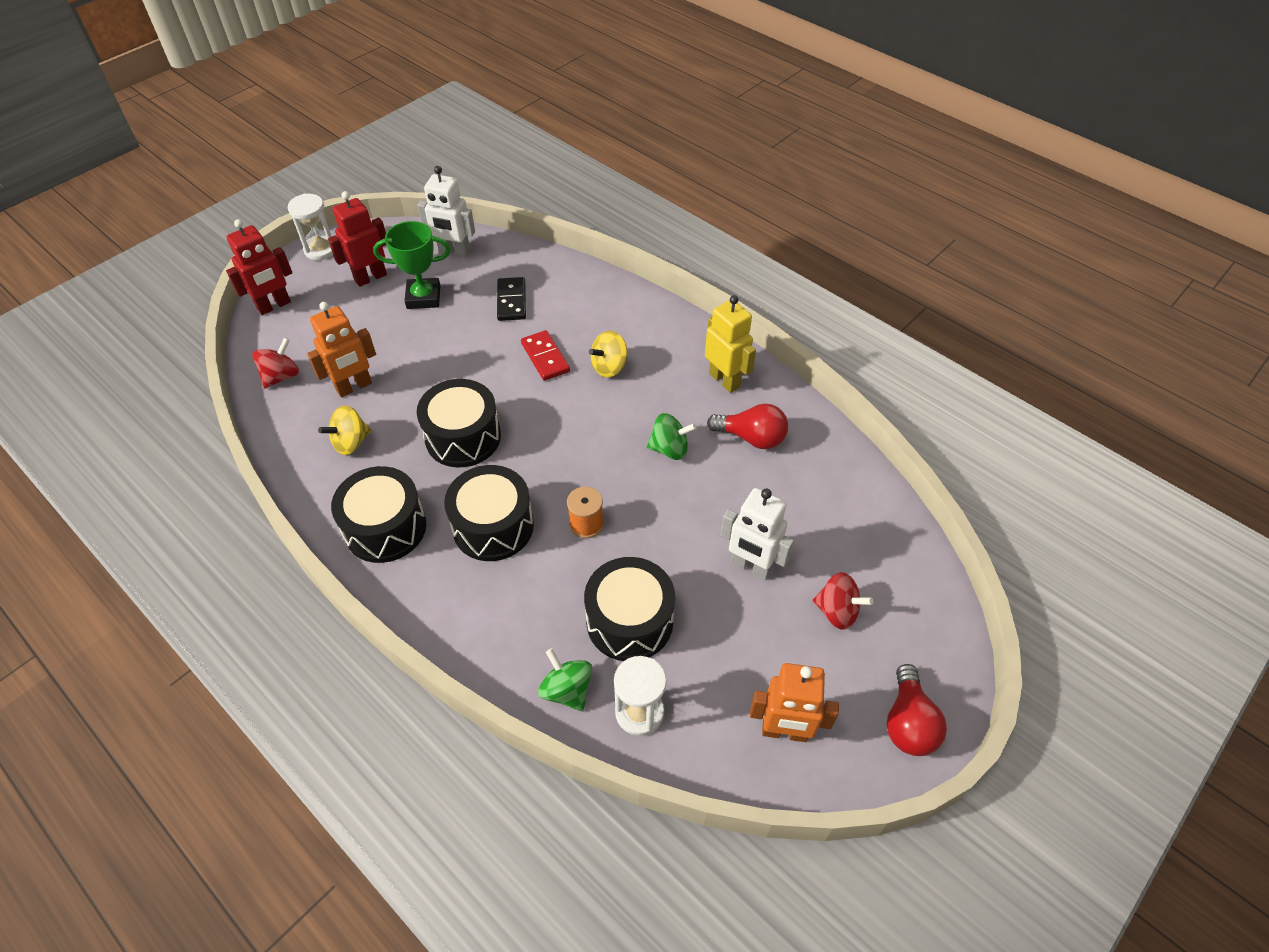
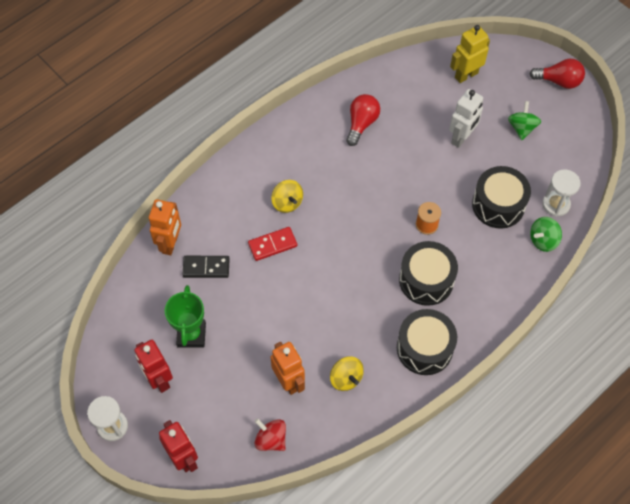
camera: 85 degrees left, 10 degrees up
black drum [417,379,501,467] -> none
white robot [418,166,475,258] -> none
green spinning top [647,413,696,460] -> green spinning top moved to [508,101,541,140]
yellow robot [705,295,756,393] -> yellow robot moved to [450,25,490,83]
orange robot [750,663,839,742] -> orange robot moved to [149,199,181,255]
red spinning top [813,572,873,630] -> none

